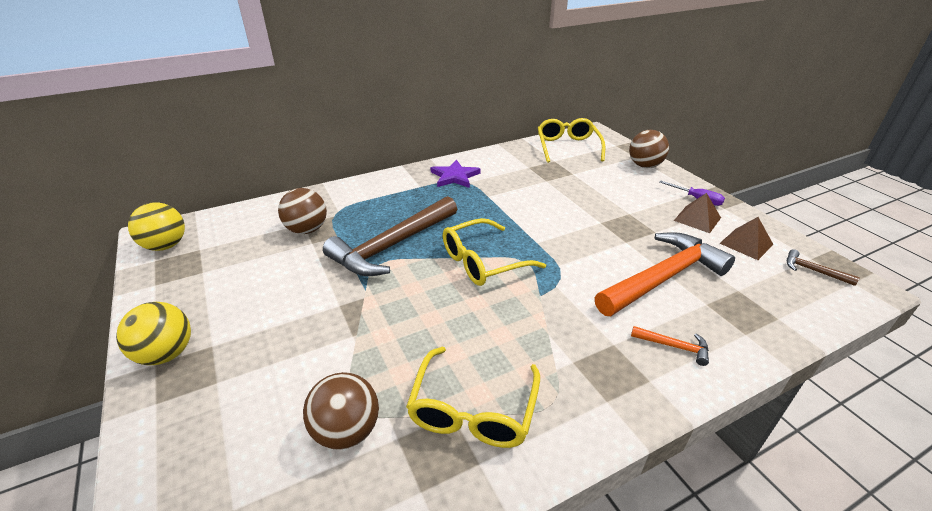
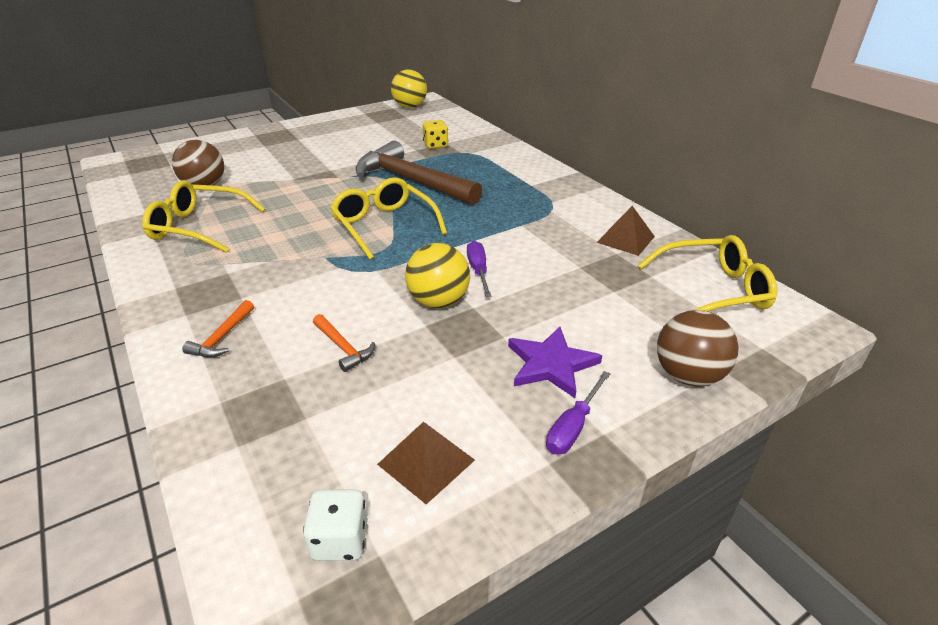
camera: 85 degrees right, 0 degrees up
yellow ball [116,302,191,365] -> yellow ball moved to [405,243,470,308]
brown ball [278,188,327,234] -> yellow dice [423,120,448,149]
purple star [430,159,481,188] -> purple star moved to [508,327,602,398]
orange hammer [595,232,735,316] -> orange hammer [313,314,375,372], size x0.40
brown pyramid [674,193,721,233] -> brown pyramid moved to [596,206,655,256]
brown hammer [787,249,860,286] -> white dice [303,489,368,561]
none -> purple screwdriver [467,241,491,297]

